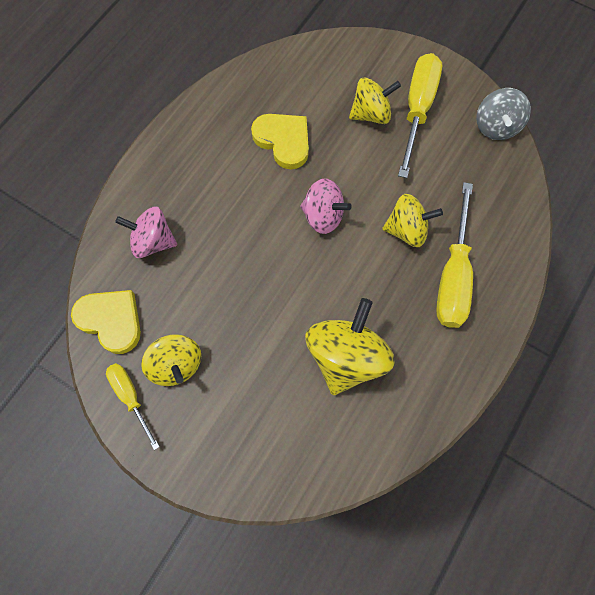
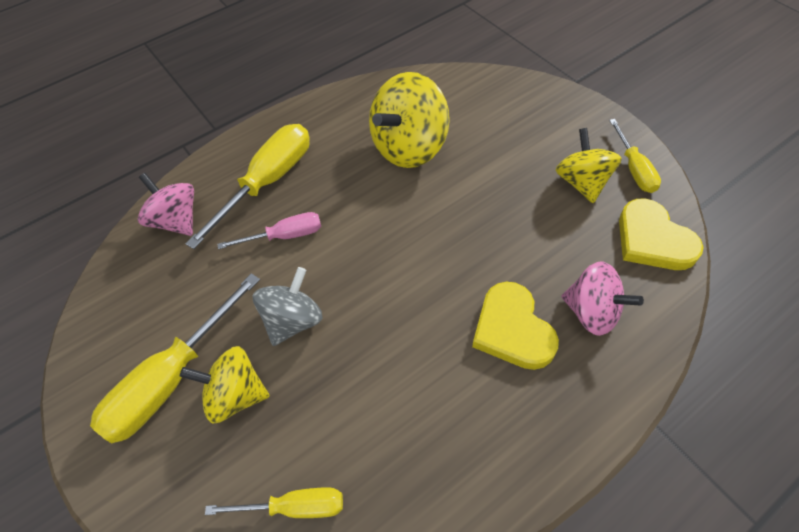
camera: 155 degrees left, 15 degrees down
yellow heart [251,114,309,169] -> yellow heart moved to [472,282,559,370]
pink spinning top [300,178,352,234] -> pink spinning top moved to [138,173,194,236]
yellow spinning top [382,194,443,247] -> pink screwdriver [217,212,321,249]
grey spinning top [476,88,531,140] -> grey spinning top moved to [253,267,323,346]
none -> yellow screwdriver [205,487,343,518]

